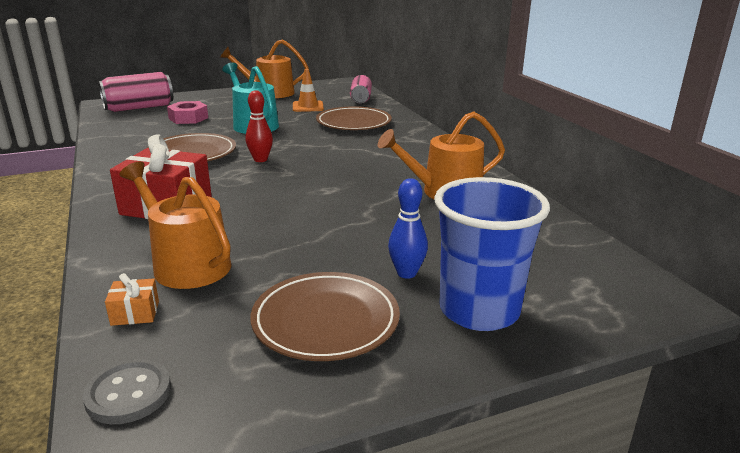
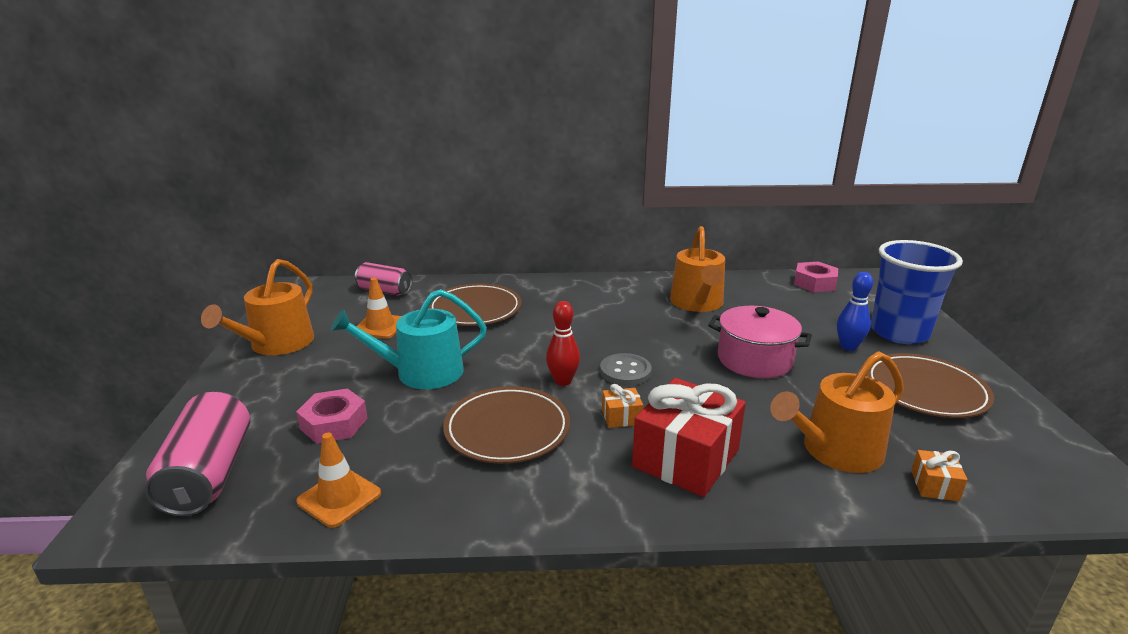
camera: 70 degrees left, 0 degrees up
grey button [83,359,171,424] -> grey button moved to [600,353,652,386]
none -> orange traffic cone [297,433,381,528]
none -> orange gift [602,384,643,428]
none -> pink pot [708,306,812,378]
none -> pink nut [794,262,838,292]

